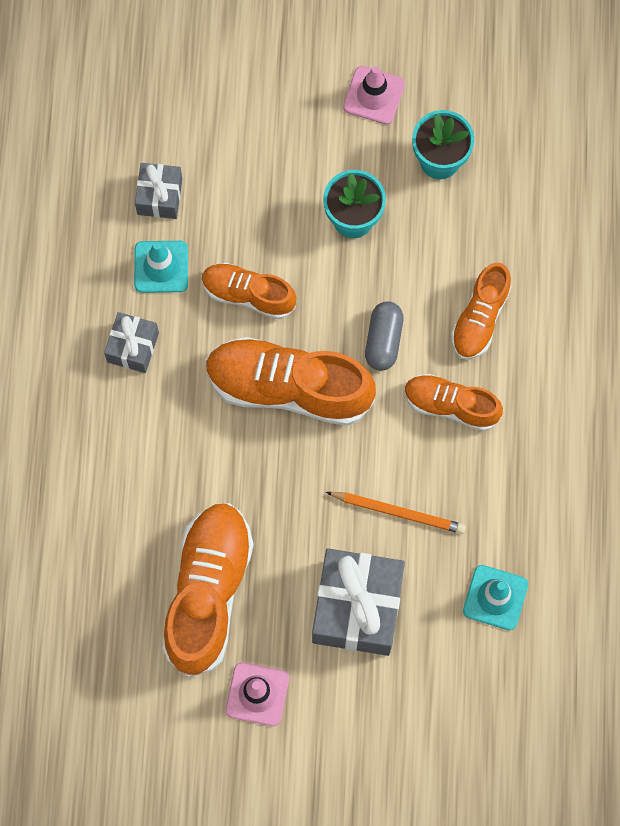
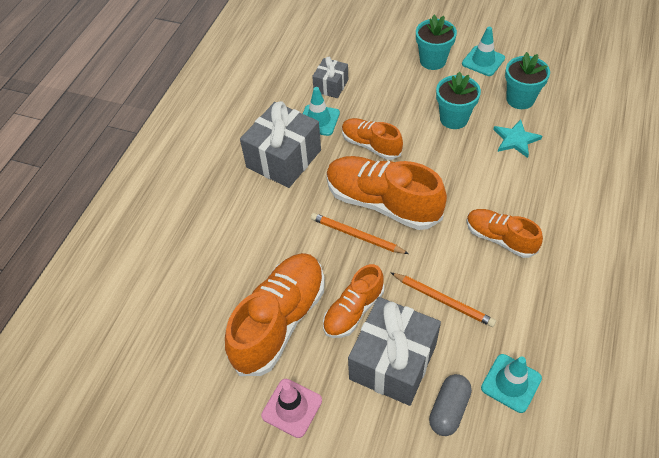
camera: 20 degrees right, 20 degrees down
grey gift [104,312,159,373] -> grey gift [240,101,321,188], size x1.85
pink traffic cone [343,66,405,124] -> turquoise traffic cone [462,27,505,76]
grey capsule [365,301,403,371] -> grey capsule moved to [429,374,472,436]
orange shoe [451,263,512,359] -> orange shoe moved to [323,264,384,338]
none -> orange pencil [311,213,409,254]
none -> turquoise flower pot [416,15,457,70]
none -> turquoise star [493,119,542,158]

